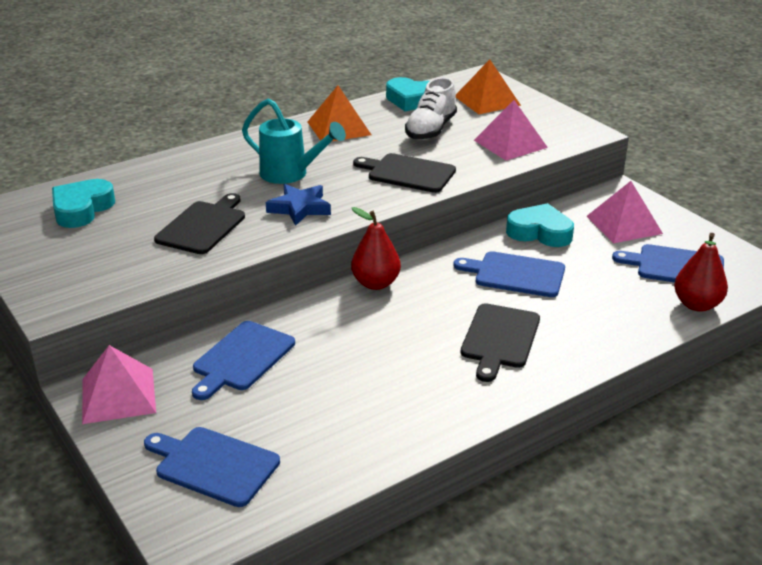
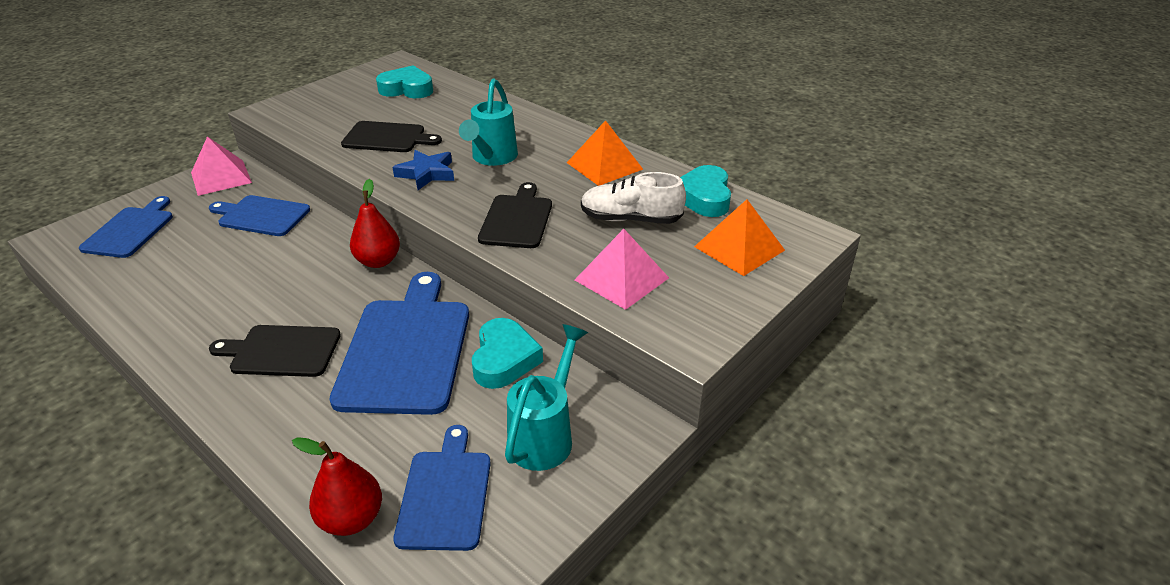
camera: 75 degrees right, 5 degrees up
blue cutting board [453,251,565,297] -> blue cutting board [329,272,469,415], size x1.65
pink pyramid [586,181,663,243] -> turquoise watering can [505,324,588,471]

